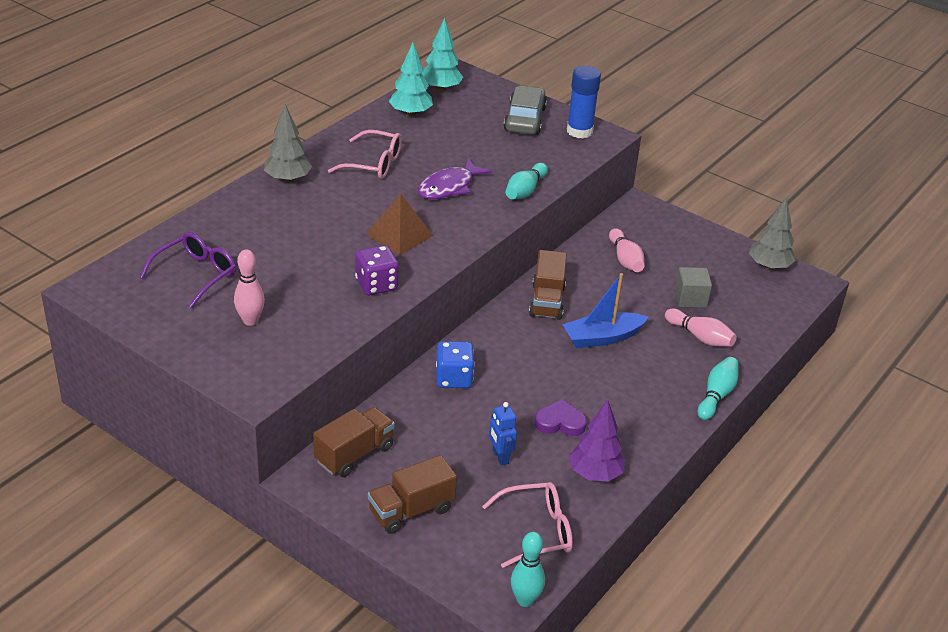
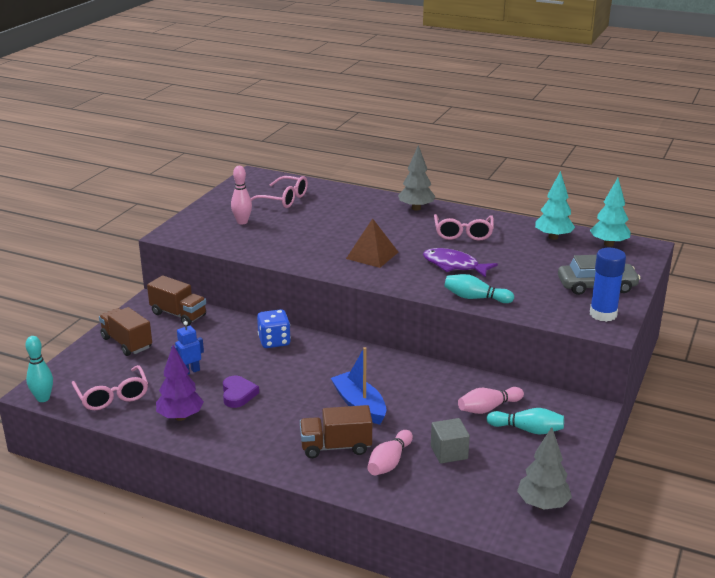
camera: 80 degrees right, 10 degrees down
purple glasses [140,232,236,308] -> pink glasses [251,176,308,208]
purple dice [355,245,399,295] -> none
brown truck [529,250,567,320] -> brown truck moved to [300,405,372,458]
turquoise bowling pin [698,357,739,420] -> turquoise bowling pin moved to [486,408,564,435]

